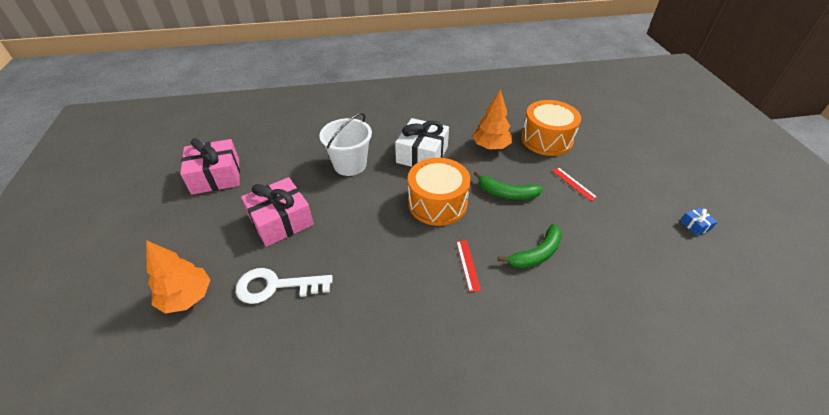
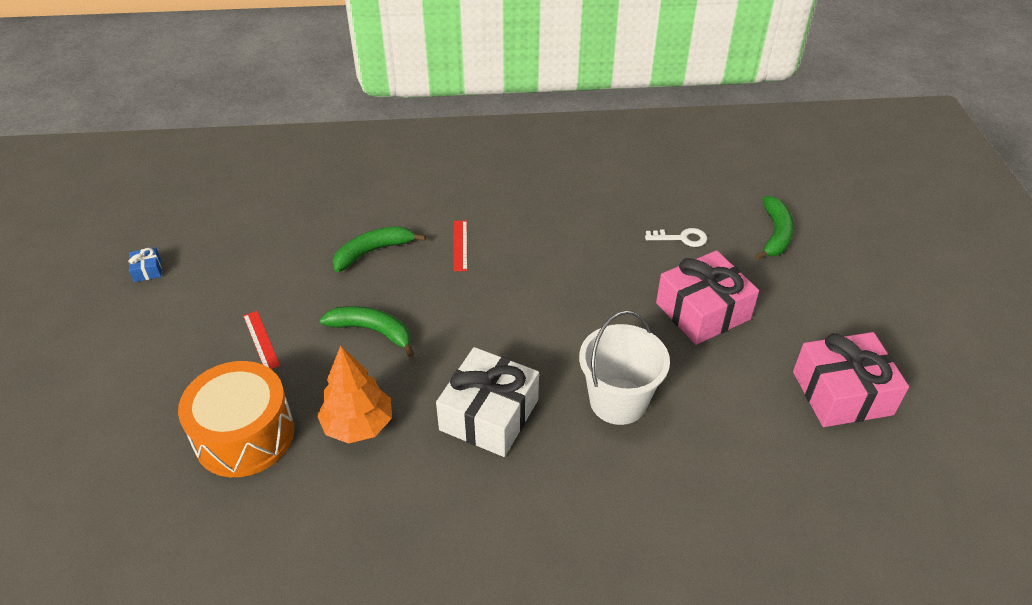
camera: 175 degrees left, 0 degrees up
orange tree [146,240,210,313] -> green banana [755,196,794,260]
white key [236,268,333,304] -> white key [645,228,707,247], size x0.58
orange drum [408,158,471,226] -> none

